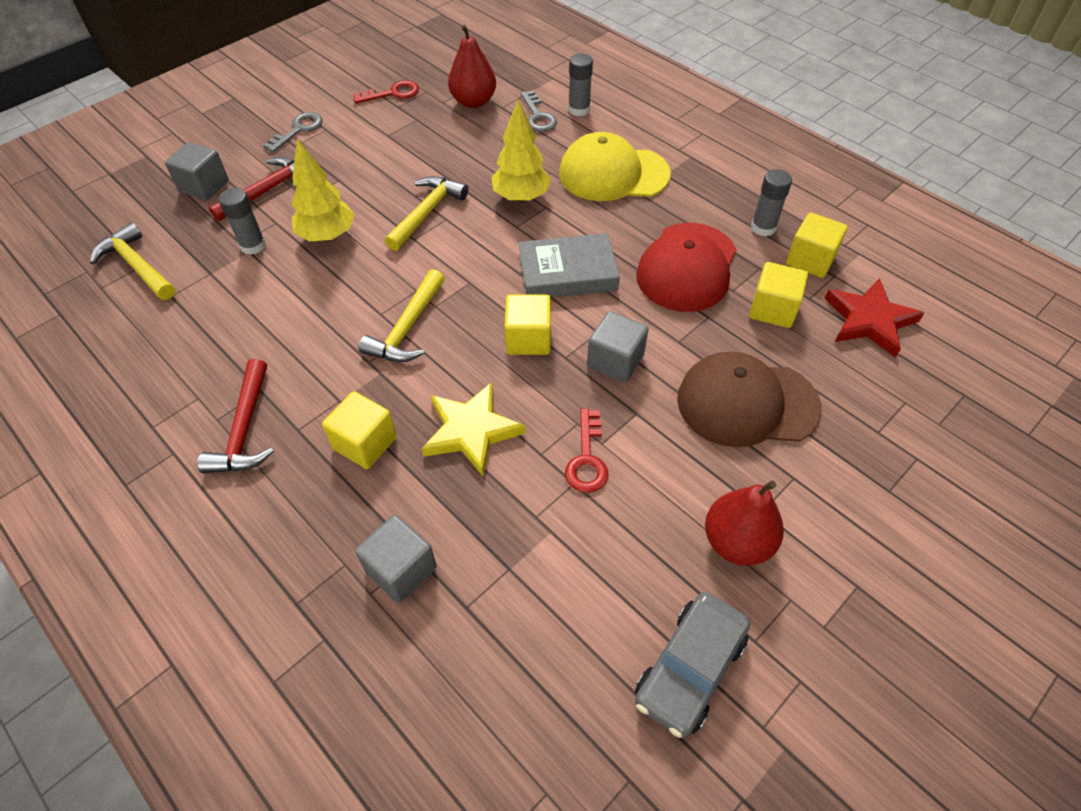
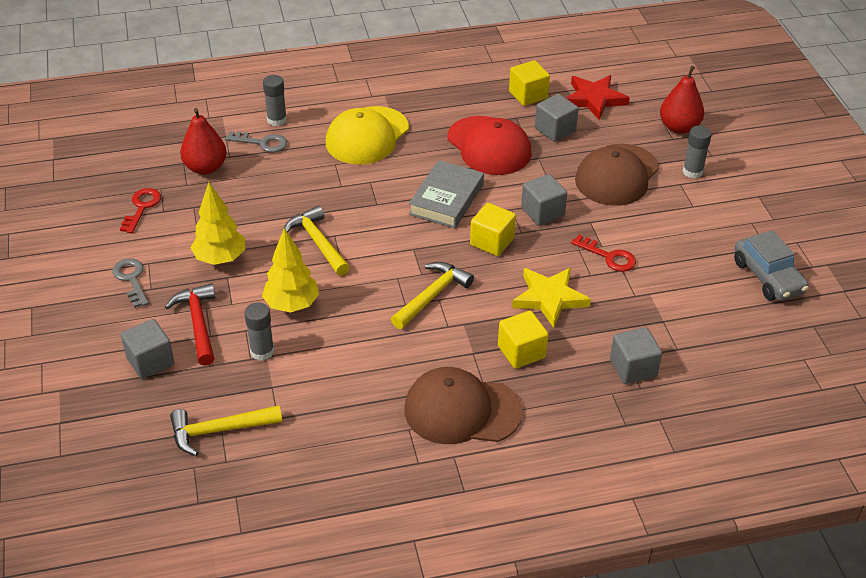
camera: 60 degrees left, 10 degrees down
red hammer [197,359,274,474] -> brown cap [404,367,523,444]
yellow hammer [359,269,445,362] -> yellow hammer turned 105 degrees counterclockwise [391,262,474,329]
yellow tree [491,100,551,202] -> yellow tree moved to [191,182,245,265]
red pear [705,481,784,566] -> red pear moved to [660,66,704,134]
yellow cube [749,262,808,328] -> grey cube [535,94,579,142]
grey glue stick [751,169,792,236] -> grey glue stick moved to [683,126,712,178]

